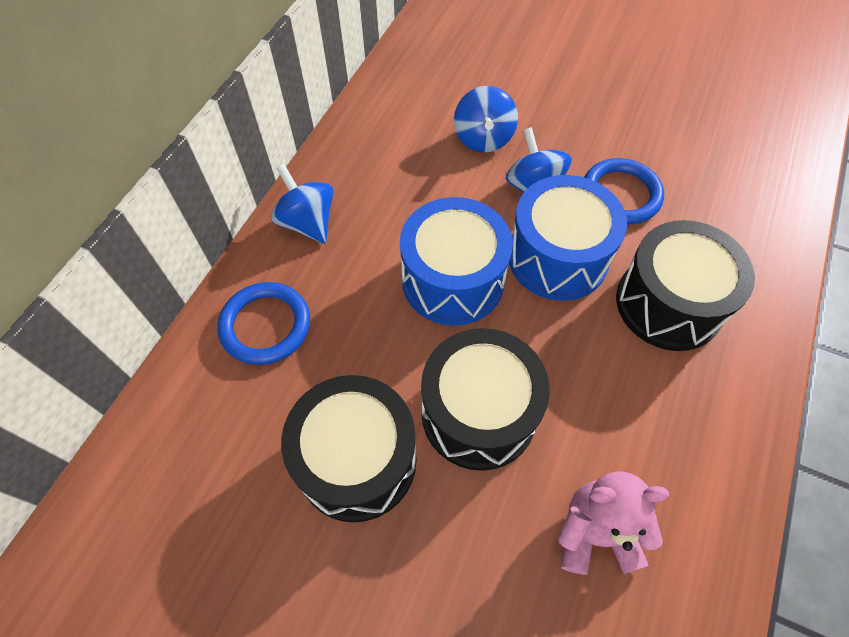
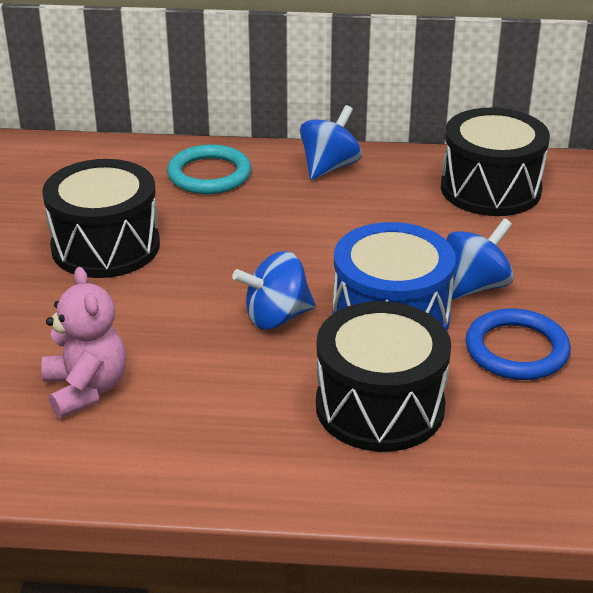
camera: 70 degrees right, 25 degrees down
blue ring [217,282,310,365] -> turquoise ring [167,144,251,194]
blue drum [400,197,513,326] -> none
black drum [421,328,550,471] -> black drum moved to [441,108,550,216]
blue spinning top [454,86,518,153] -> blue spinning top moved to [232,251,316,330]

